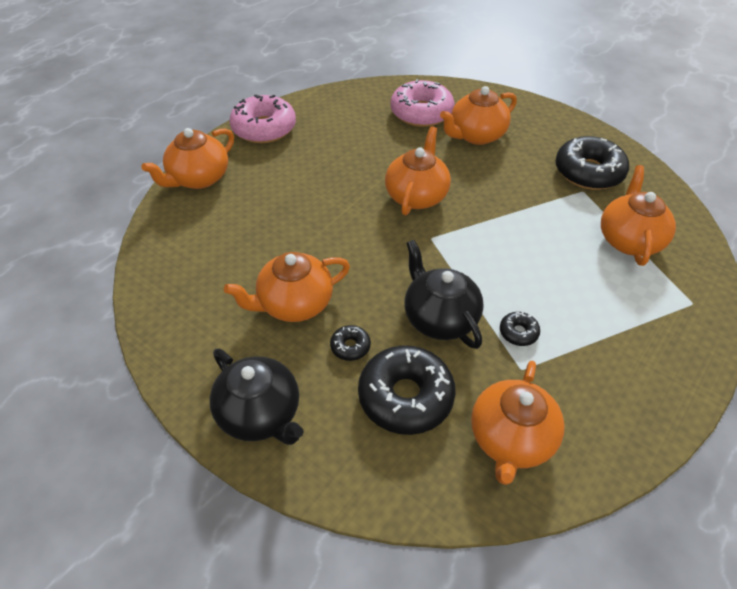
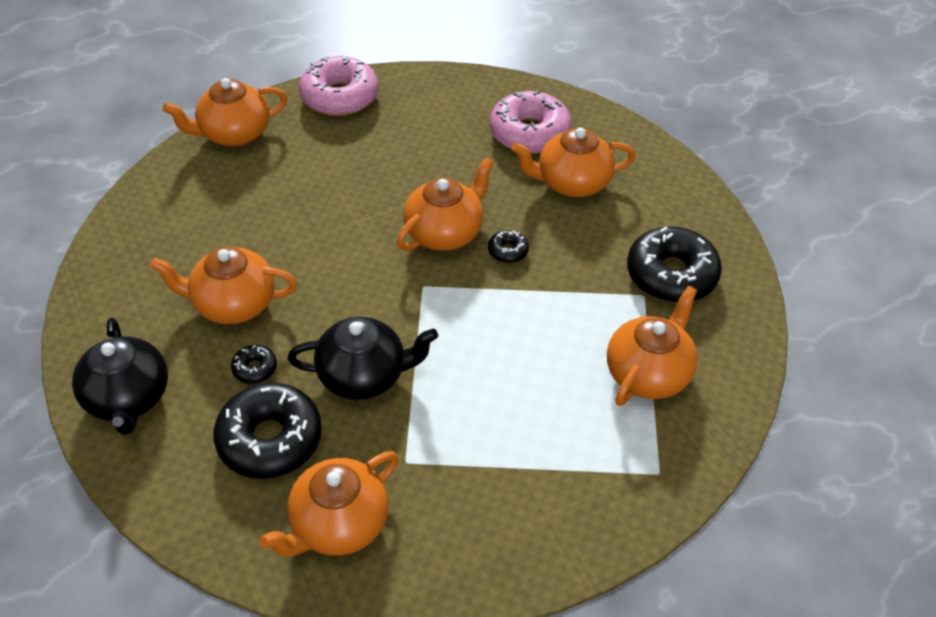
camera: 25 degrees right, 0 degrees up
black teapot [404,240,484,349] -> black teapot turned 90 degrees clockwise [288,317,438,400]
black donut [500,312,540,346] -> black donut moved to [488,230,529,263]

